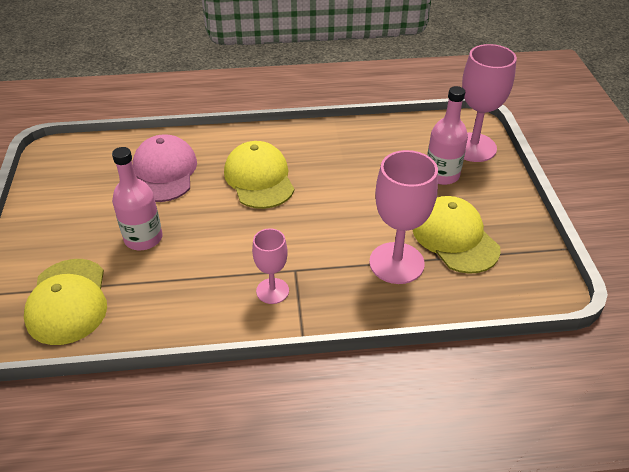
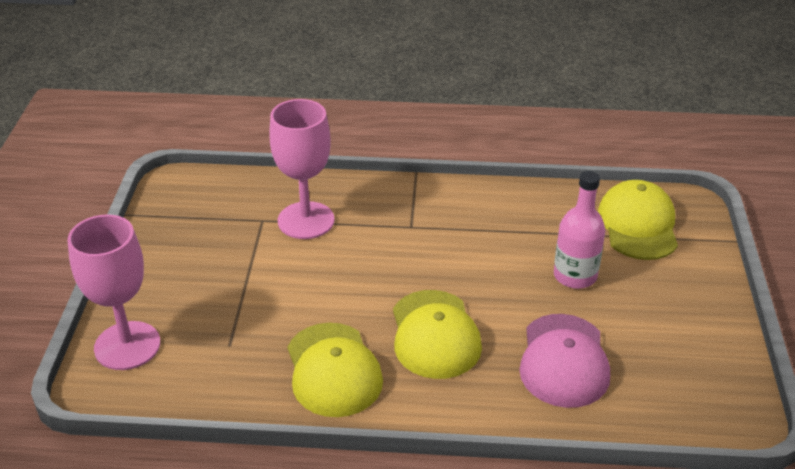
camera: 170 degrees left, 5 degrees down
pink goblet [252,228,289,304] -> none
yellow cap [413,196,501,274] -> yellow cap moved to [287,323,383,417]
pink bottle [427,86,468,185] -> none

